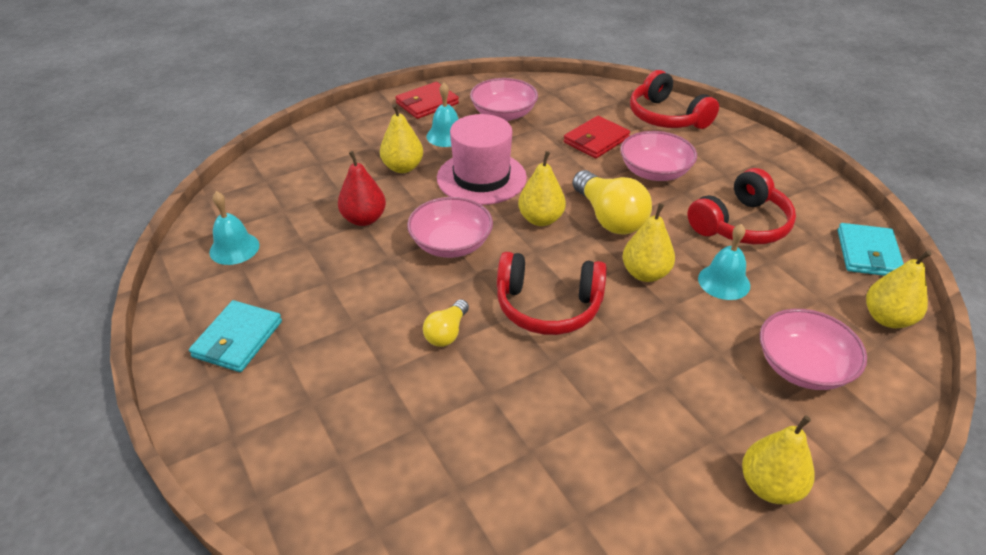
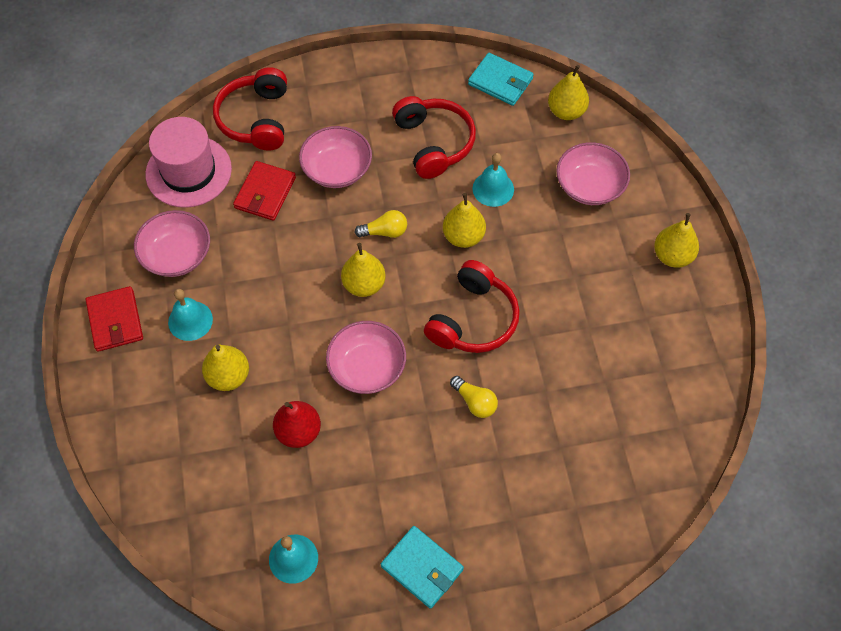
camera: 70 degrees left, 20 degrees up
pink hat [437,114,527,205] -> pink hat moved to [145,117,232,208]
red wallet [563,116,630,158] -> red wallet turned 45 degrees clockwise [233,161,296,221]
yellow light bulb [573,170,652,234] -> yellow light bulb [354,210,407,238], size x0.54
red headphones [630,70,719,129] -> red headphones turned 105 degrees clockwise [213,67,287,151]

